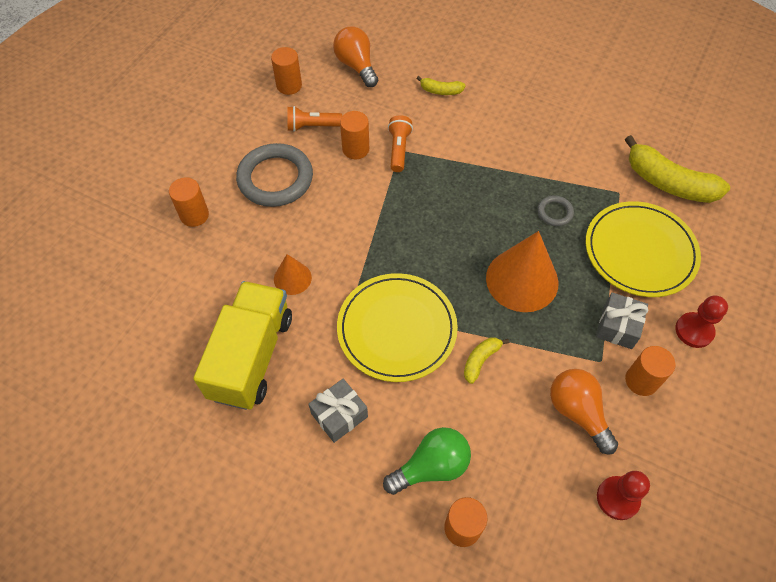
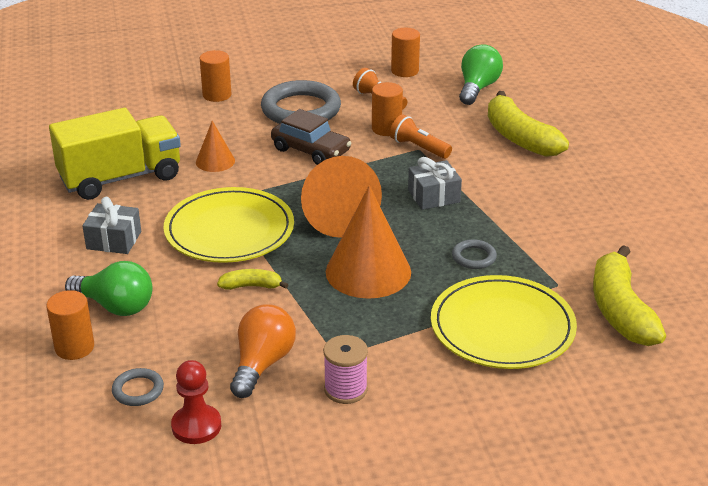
camera: 50 degrees right, 25 degrees down
orange light bulb [333,26,378,87] -> green light bulb [459,44,503,105]
orange flashlight [388,115,413,172] -> orange flashlight turned 105 degrees counterclockwise [390,114,452,159]
yellow banana [416,76,466,95] -> yellow banana [488,91,569,157], size x2.06
grey gift [596,292,648,349] -> grey gift moved to [408,157,462,210]
orange cylinder [625,346,676,396] -> pink spool [323,335,368,404]
red pawn [675,295,728,348] -> none
none -> grey ring [112,368,164,406]
none -> brown car [271,109,351,165]
none -> orange cone [301,156,382,238]

